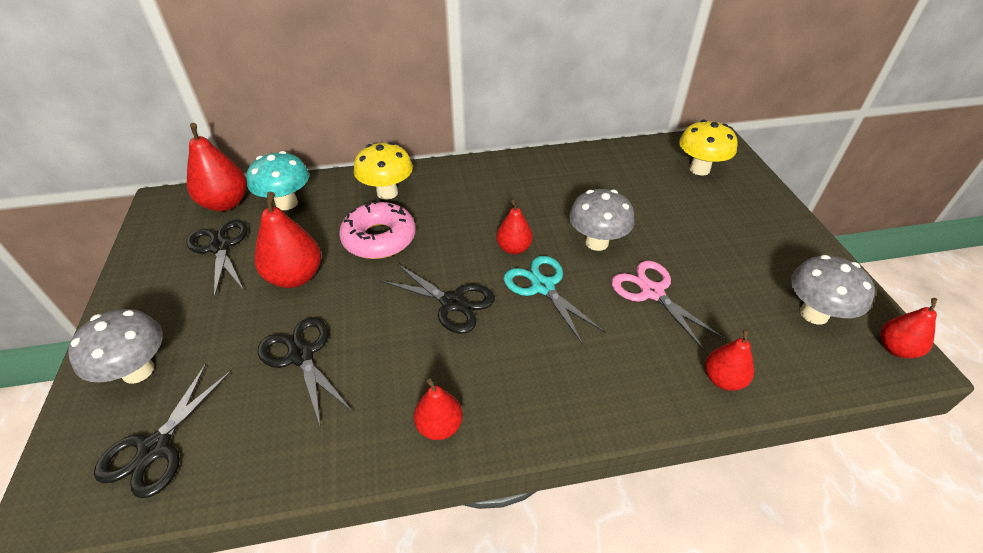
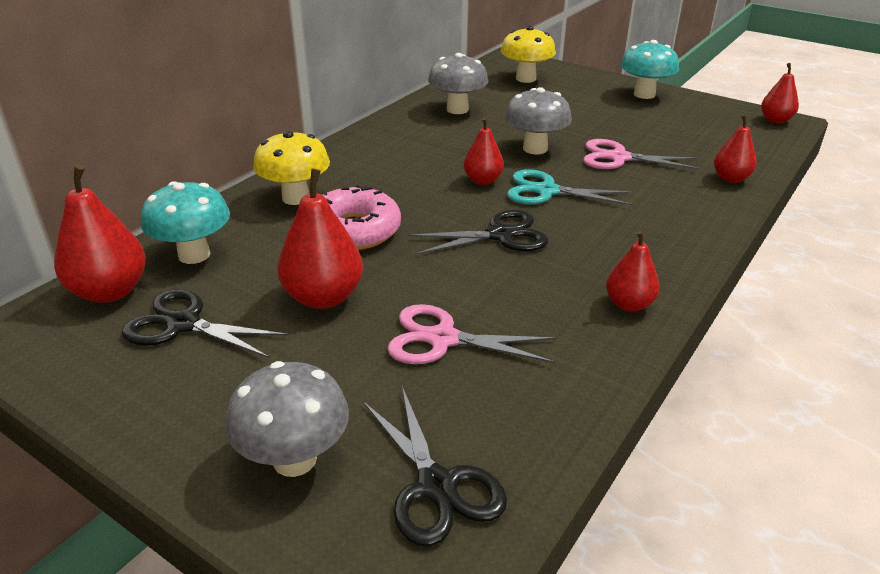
camera: 45 degrees left, 10 degrees down
black scissors [258,317,353,428] -> pink scissors [387,304,557,364]
grey mushroom [791,255,875,325] -> grey mushroom moved to [428,53,488,114]
none -> turquoise mushroom [620,40,679,99]

